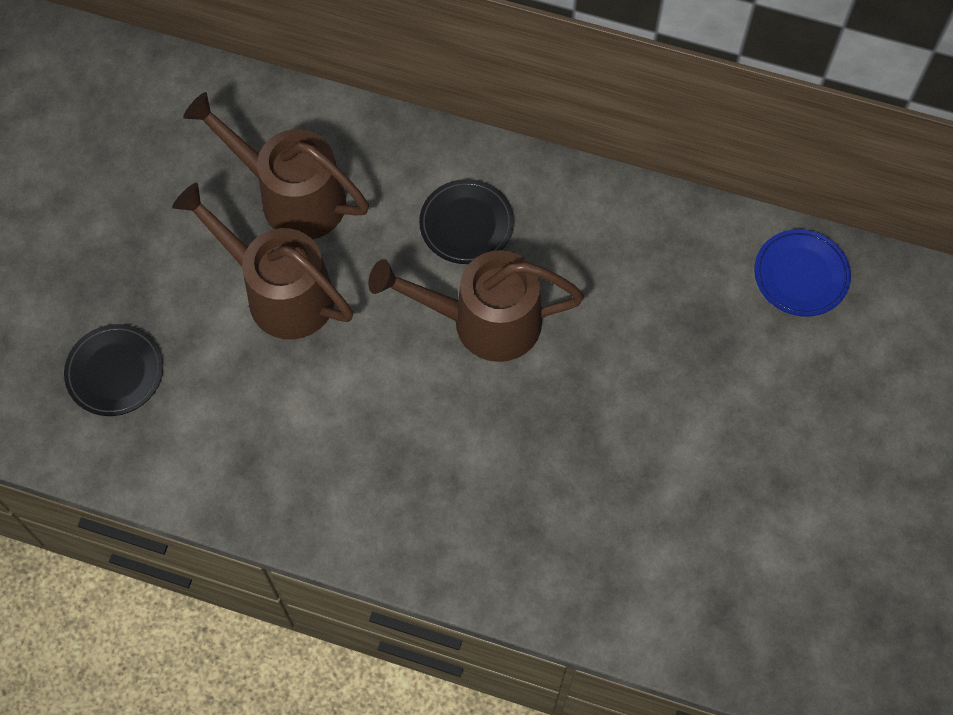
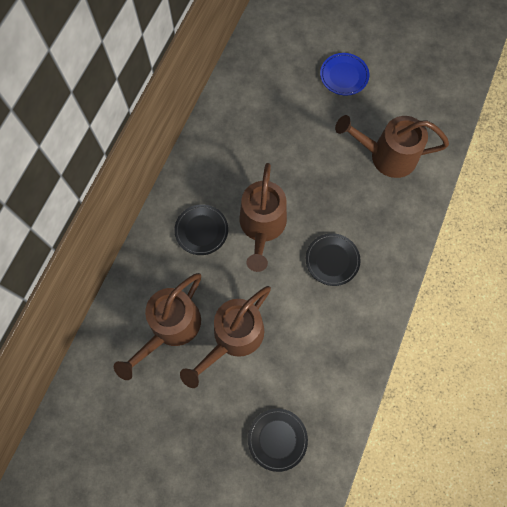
camera: 85 degrees left, 5 degrees up
blue plate [754,229,851,317] -> blue plate moved to [320,53,369,96]
none -> black plate [306,233,361,286]
none -> brown watering can [335,115,449,178]

